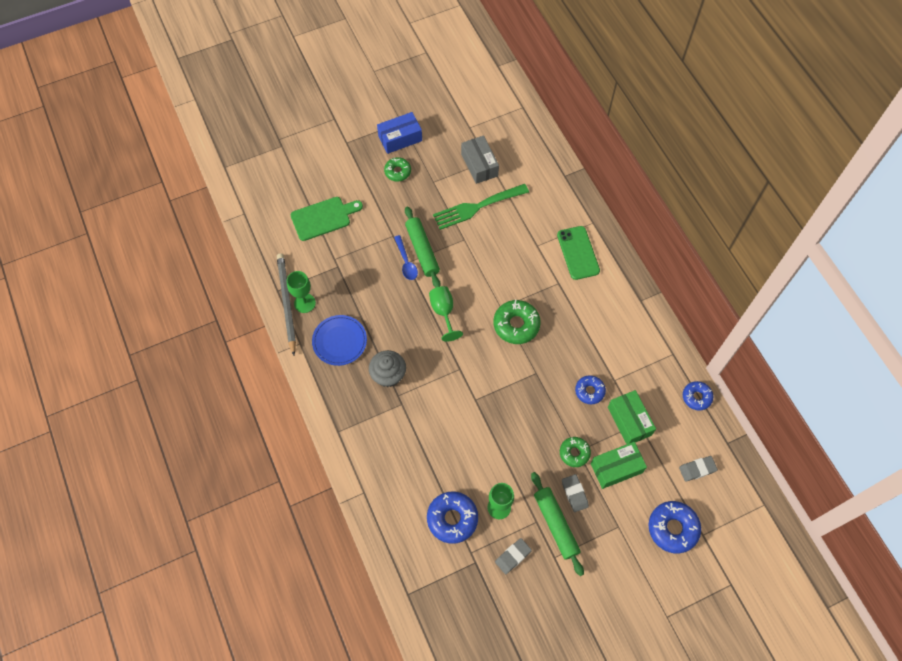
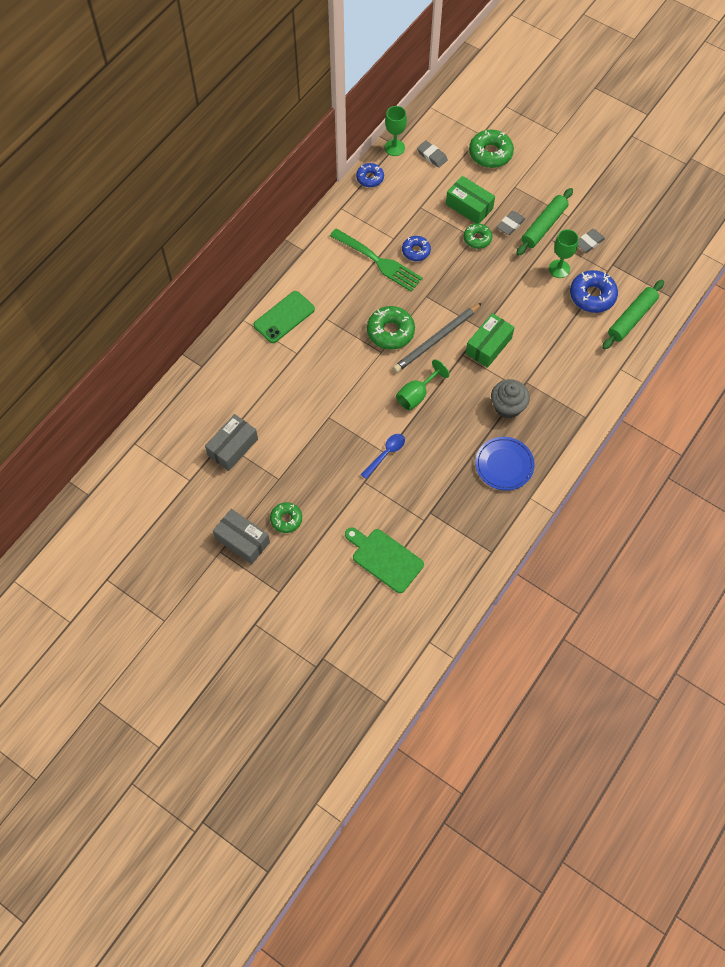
camera: 120 degrees left, 0 degrees up
grey pencil [277,253,296,355] -> grey pencil moved to [393,303,482,373]
green goblet [287,271,316,313] -> green goblet moved to [385,106,407,156]
blue box [377,112,422,154] -> grey box [213,509,270,564]
green rolling pin [405,206,441,288] -> green rolling pin moved to [602,280,664,350]
green fork [433,184,529,230] -> green fork moved to [330,228,423,292]
grey eraser [495,538,532,574] -> grey eraser turned 60 degrees counterclockwise [578,229,605,253]
green box [608,390,656,444] -> green box moved to [466,313,515,368]
blue donut [648,501,701,553] -> green donut [469,130,514,168]

